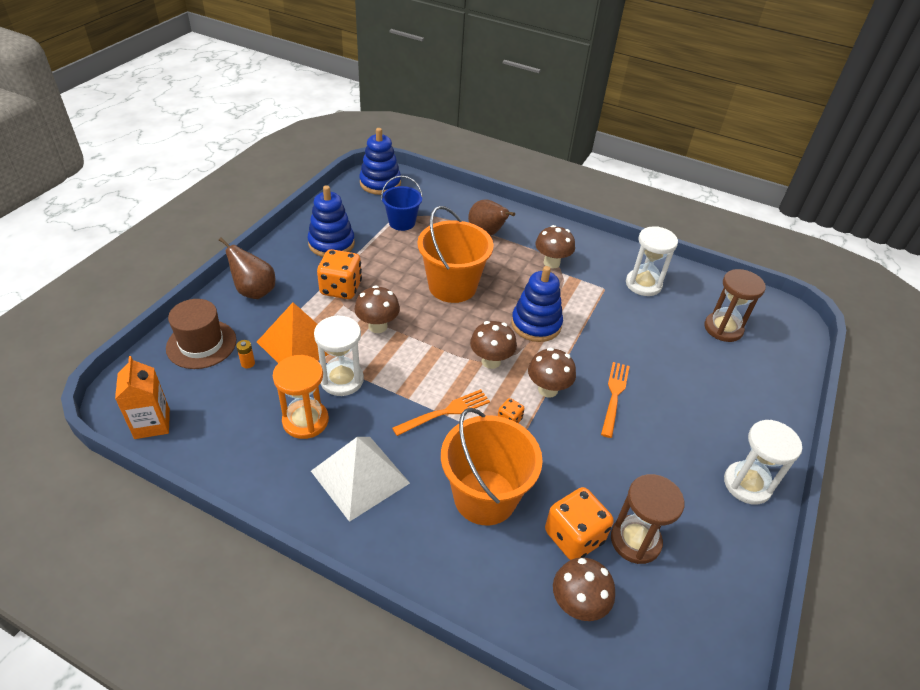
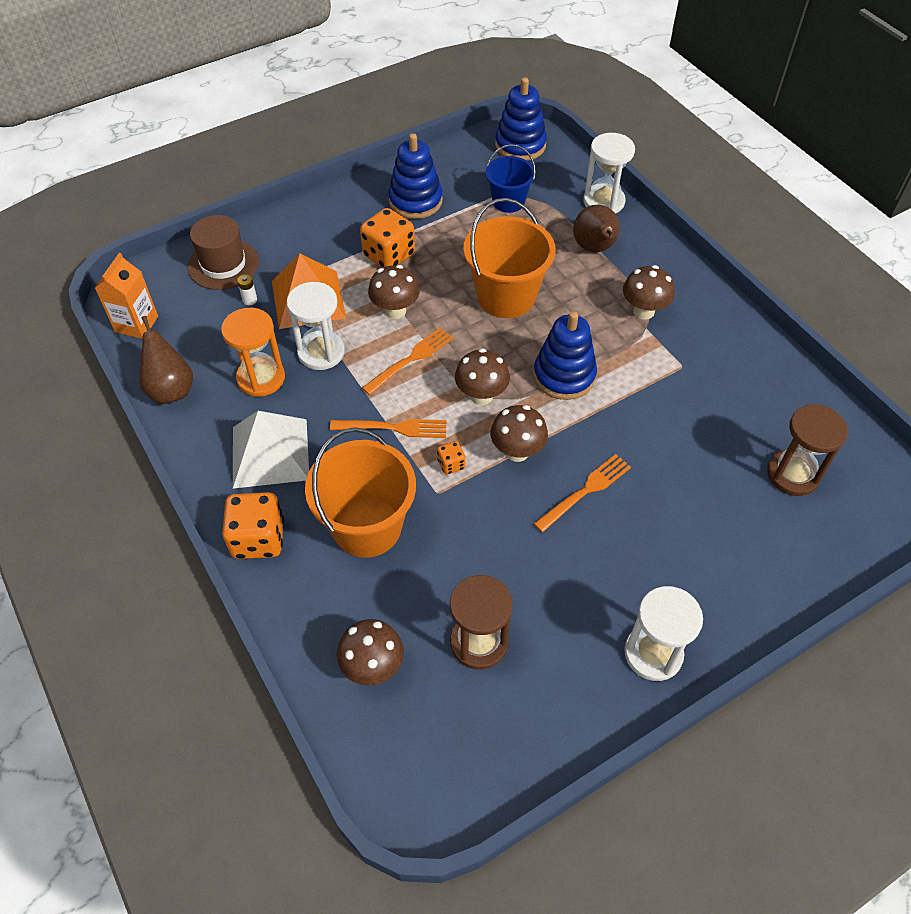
camera: 35 degrees right, 10 degrees up
brown pear [219,237,275,299] -> brown pear moved to [139,316,193,404]
orange battery [236,340,255,369] -> white battery [237,274,257,305]
orange dice [545,487,614,560] -> orange dice moved to [222,492,284,559]
white hourglass [626,226,678,296] -> white hourglass moved to [583,133,635,214]
none -> orange fork [362,327,453,395]

